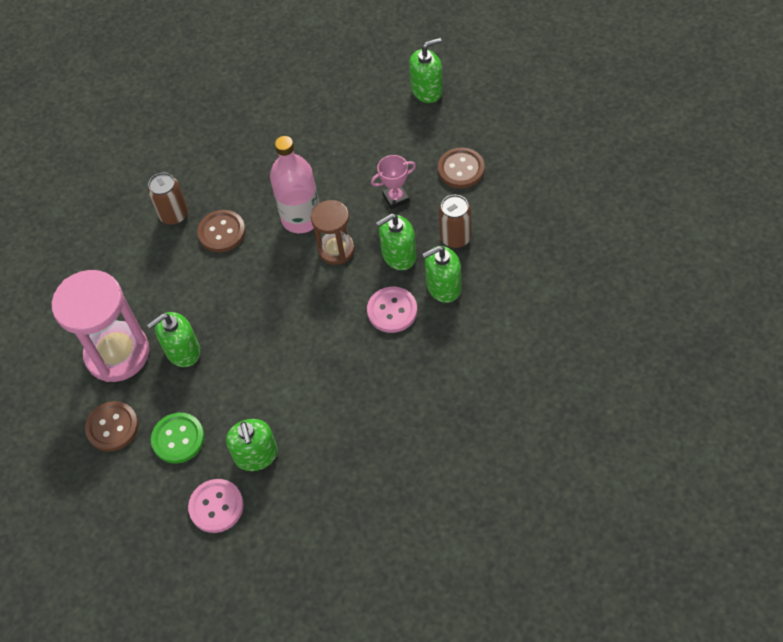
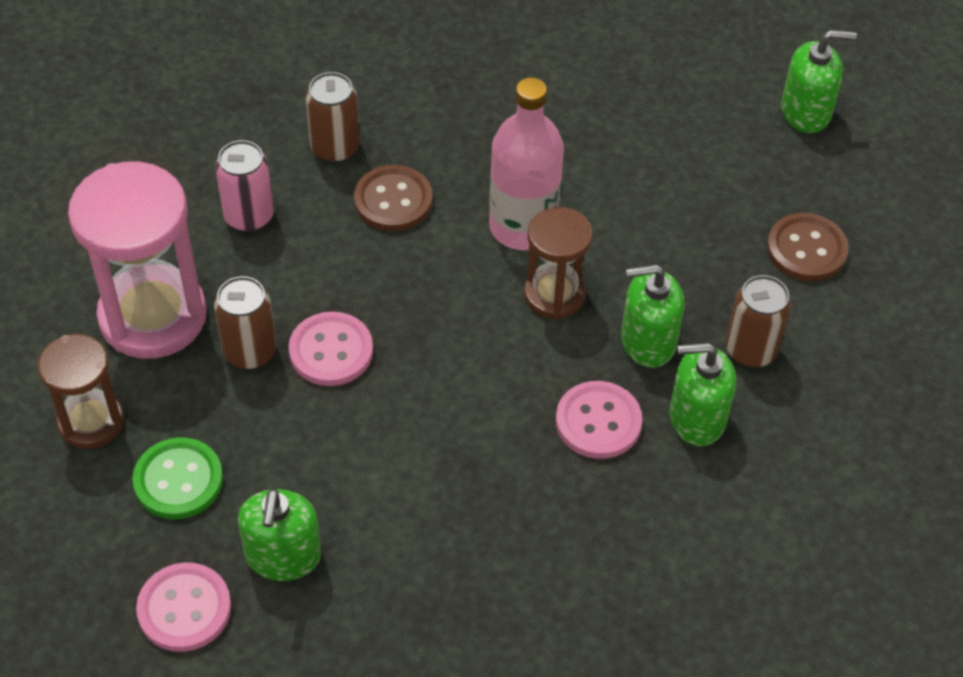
camera: 15 degrees right, 5 degrees down
brown button [85,401,139,452] -> brown hourglass [38,334,124,449]
green soap dispenser [147,312,200,367] -> brown can [214,276,276,369]
pink trophy [371,155,416,209] -> none
none -> pink can [215,140,274,232]
none -> pink button [289,312,373,386]

